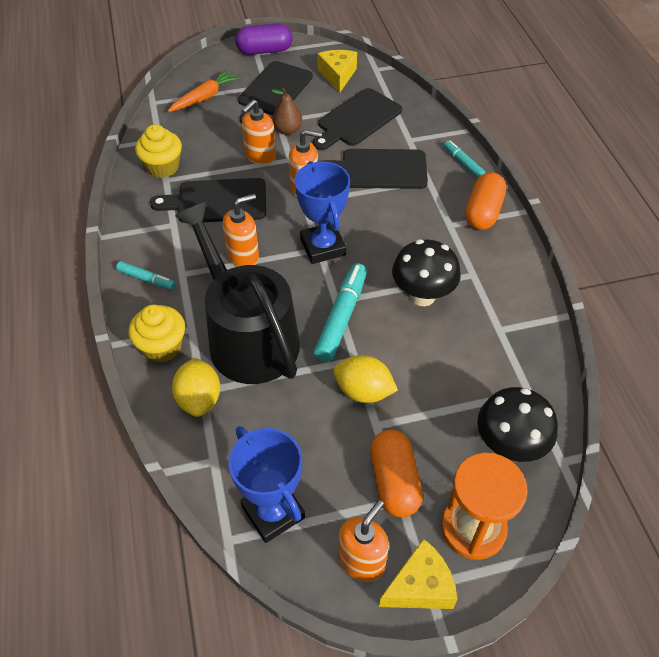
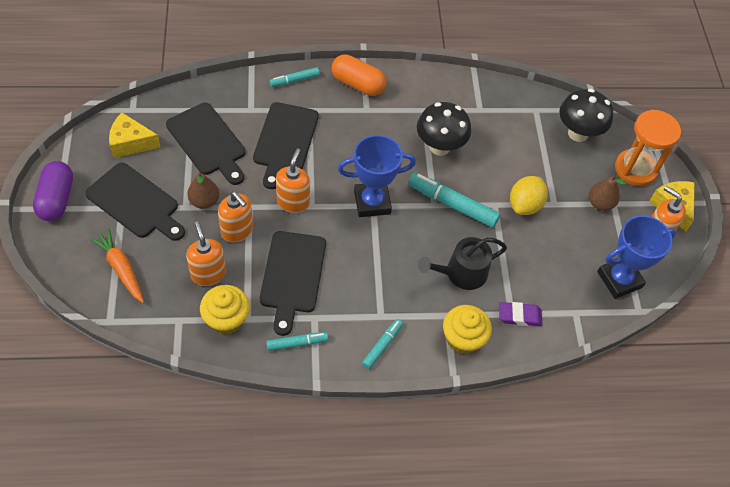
camera: 85 degrees left, 5 degrees up
yellow lemon [172,358,220,417] -> purple eraser [499,302,542,326]
black watering can [175,202,300,384] -> black watering can [418,237,507,290], size x0.55
orange soap dispenser [223,194,259,267] -> orange soap dispenser moved to [186,221,226,286]
orange capsule [370,430,423,517] -> brown pear [589,175,627,211]
none -> turquoise marker [266,332,328,351]

